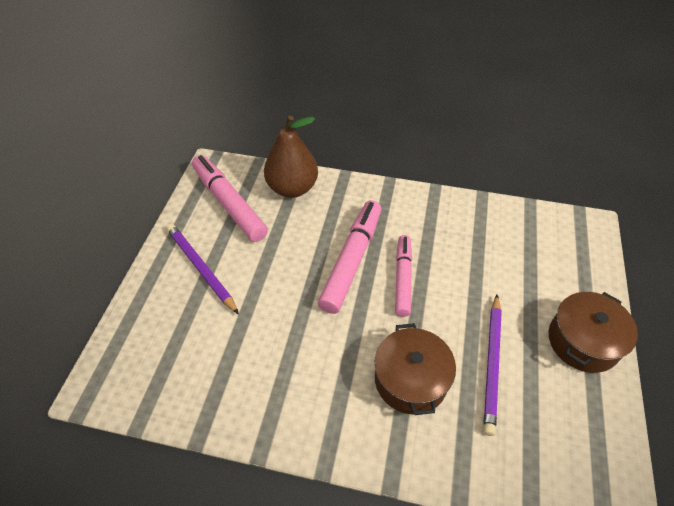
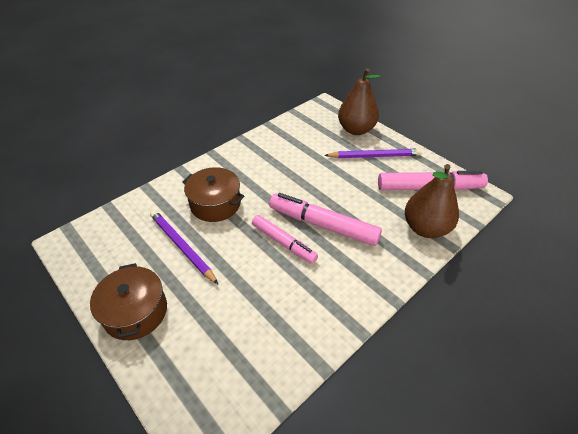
camera: 125 degrees right, 5 degrees down
pink marker [318,200,381,314] -> pink marker turned 150 degrees clockwise [269,193,382,246]
none -> brown pear [338,68,380,135]

